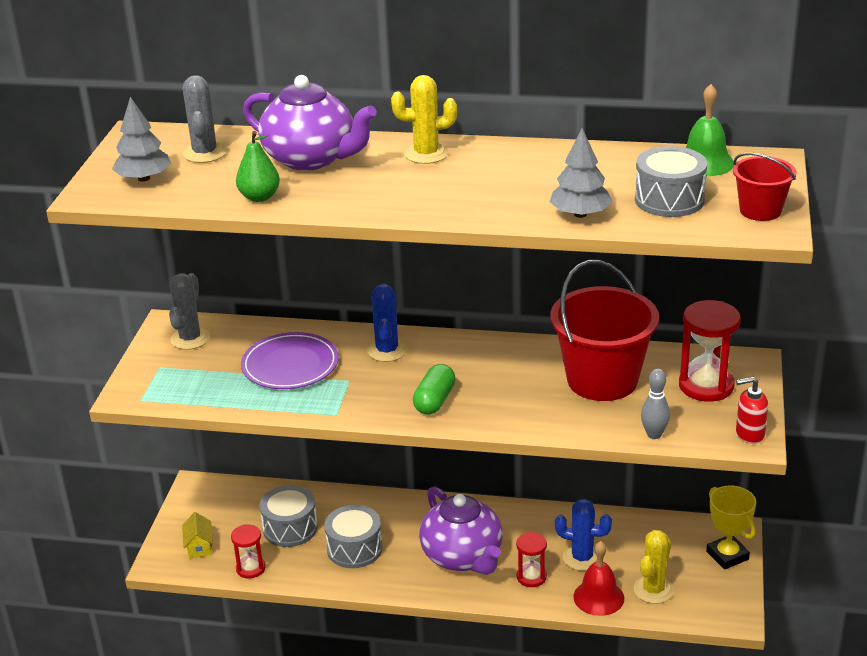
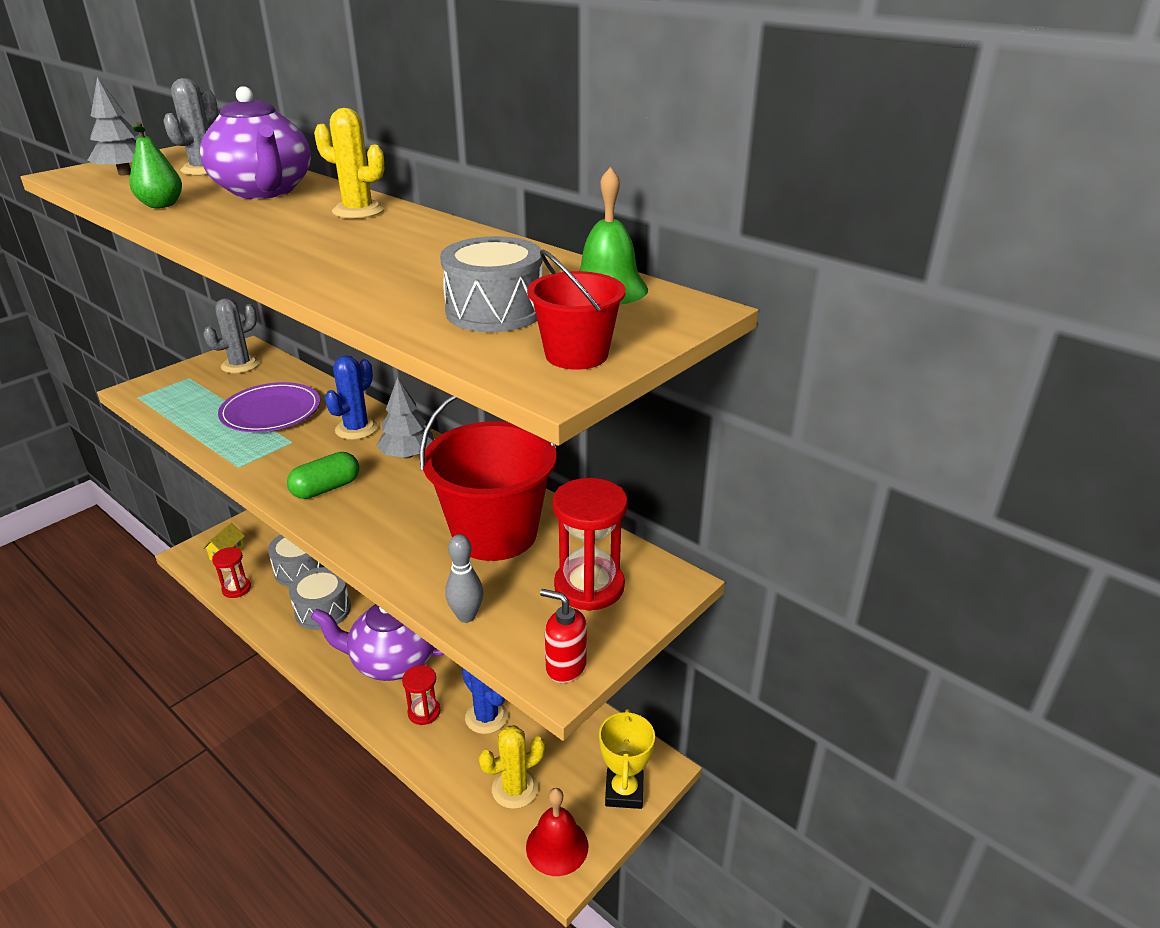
camera: 30 degrees right, 0 degrees up
purple teapot [419,486,503,575] -> purple teapot turned 90 degrees clockwise [311,604,445,681]
grey tree [550,128,613,218] -> grey tree moved to [376,377,434,458]
red bell [573,541,624,616] -> red bell moved to [526,788,588,876]

